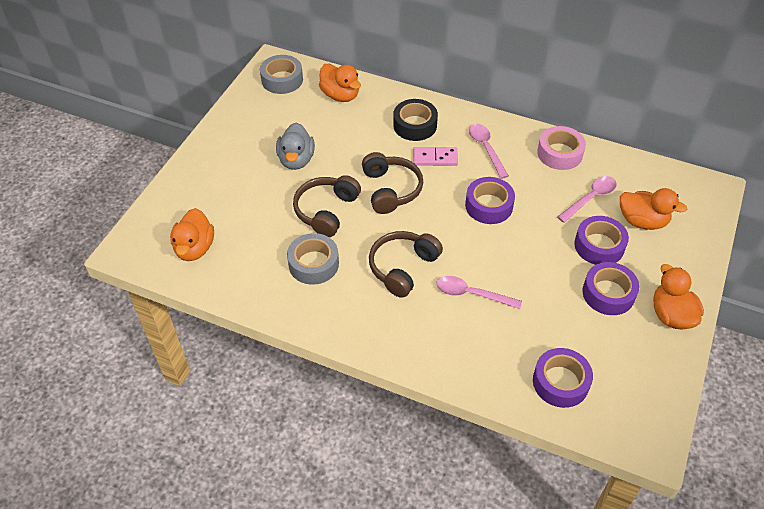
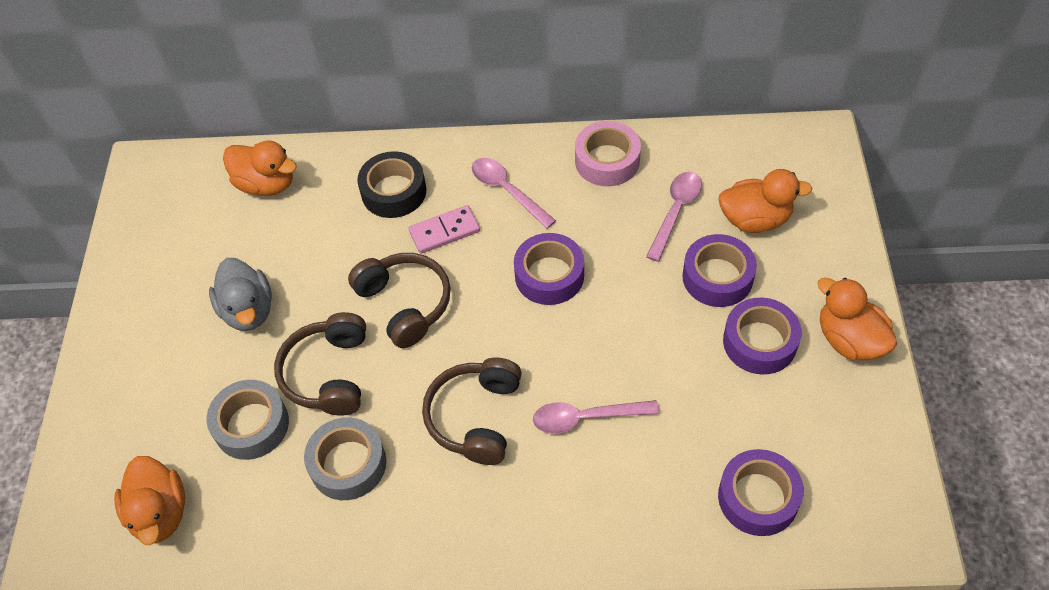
camera: 20 degrees left, 5 degrees up
grey tape [260,55,303,94] -> grey tape moved to [207,380,289,460]

